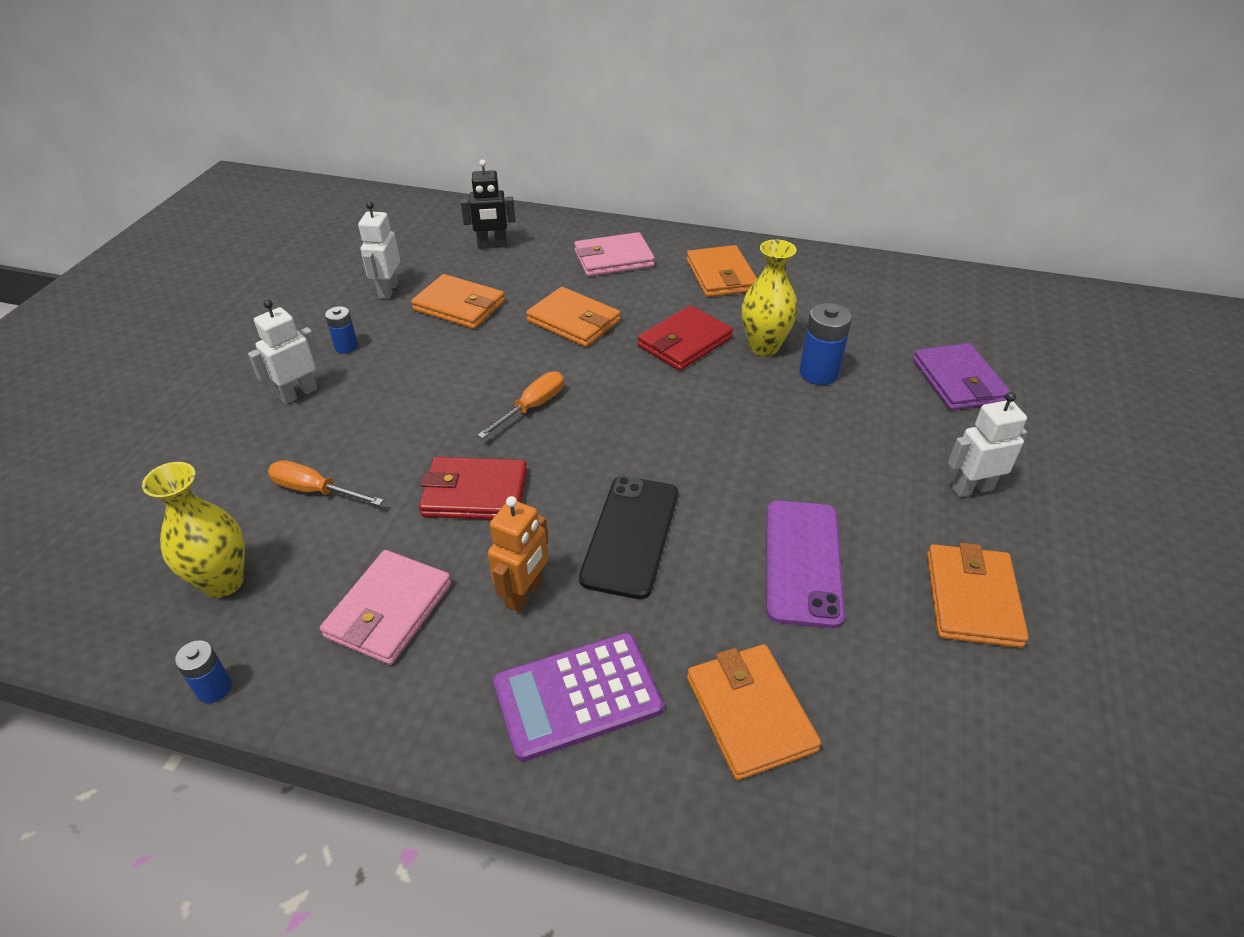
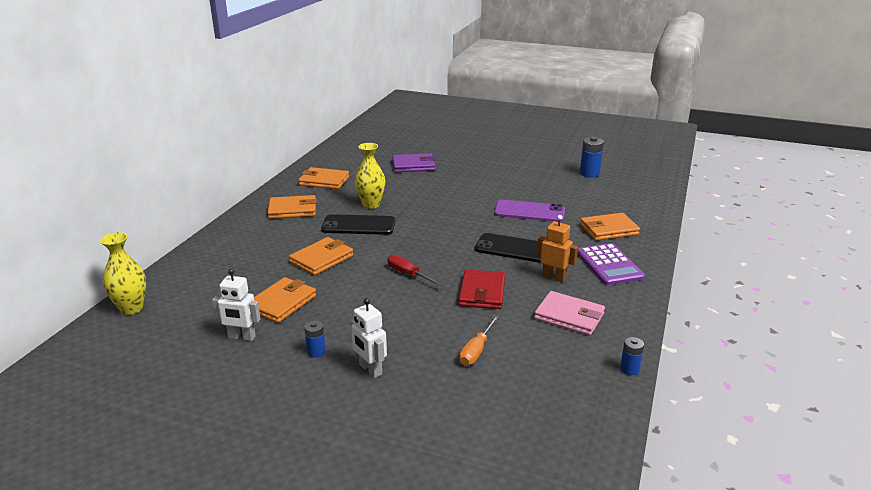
camera: 85 degrees left, 15 degrees down
yellow vase [142,462,245,598] -> yellow vase moved to [100,232,146,315]
black robot [461,160,515,249] -> none
orange screwdriver [477,372,564,439] -> red screwdriver [387,255,443,286]
pink wallet [574,232,655,277] -> none
red wallet [637,305,733,371] -> black phone [321,214,395,235]
blue battery [799,303,852,385] -> blue battery moved to [580,137,604,178]
orange wallet [927,543,1029,648] -> orange wallet moved to [298,167,349,189]
white robot [948,392,1027,497] -> none

